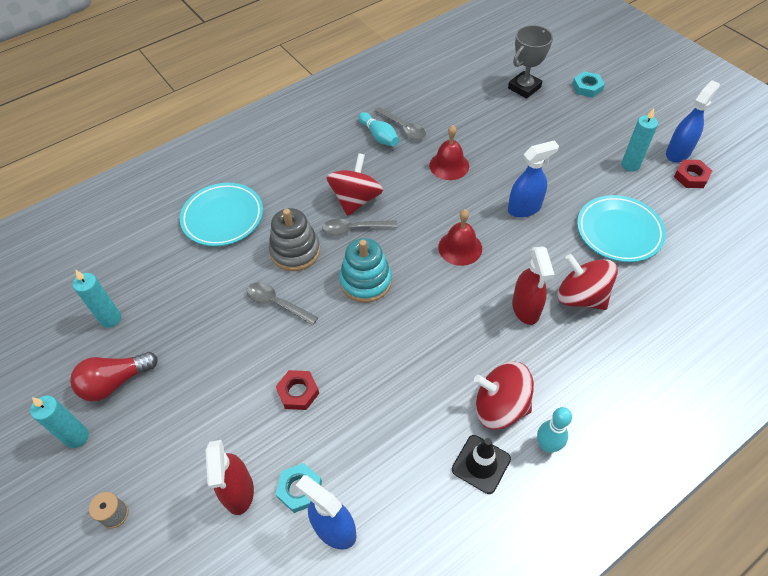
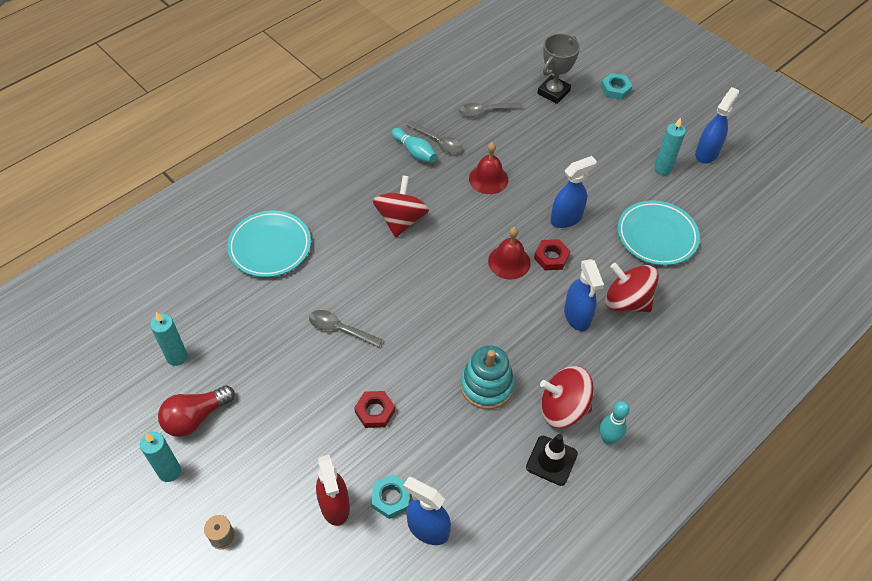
camera: 10 degrees left, 0 degrees up
grey stacking toy [269,208,320,271] -> none
grey spoon [322,219,397,235] -> grey spoon moved to [459,102,523,117]
turquoise stacking toy [339,238,392,303] -> turquoise stacking toy moved to [460,345,515,409]
red spray bottle [512,246,555,325] -> blue spray bottle [564,259,604,331]
red nut [674,160,712,188] -> red nut moved to [534,239,570,270]

